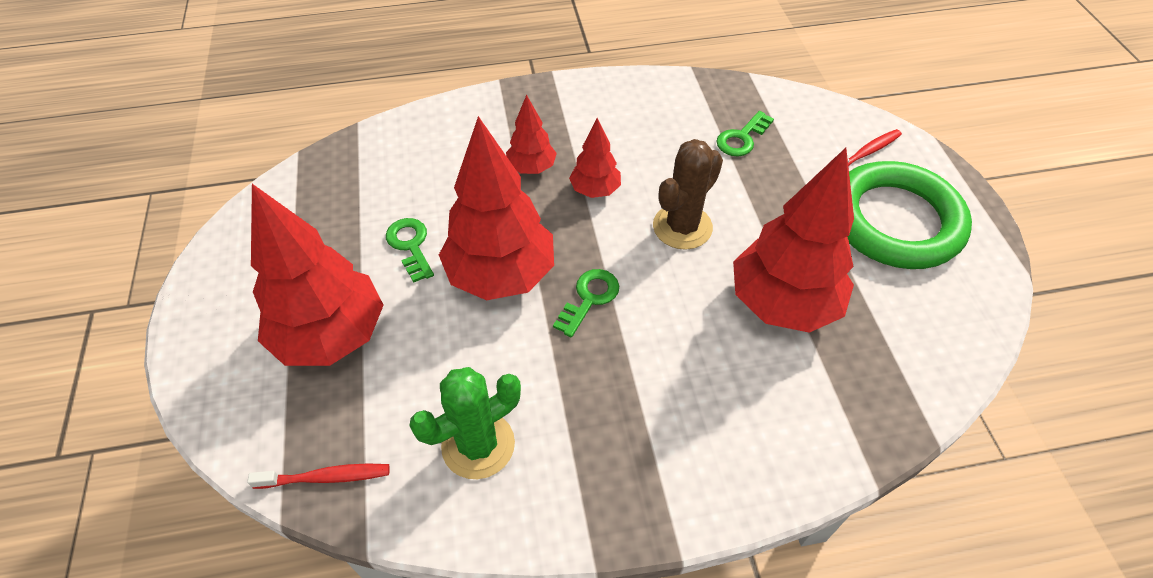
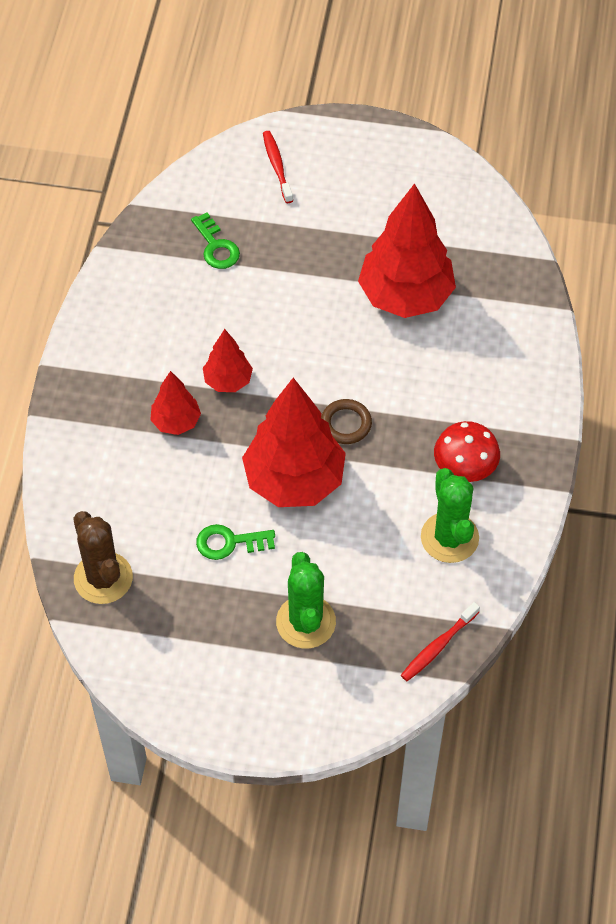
camera: 70 degrees left, 5 degrees up
red toothbrush [247,463,390,489] -> red toothbrush turned 150 degrees counterclockwise [401,602,480,681]
red tree [251,184,384,366] -> green cactus [276,552,336,649]
green key [553,269,619,337] -> brown ring [321,399,372,444]
brown cactus [653,139,723,250] -> brown cactus moved to [73,511,133,604]
green ring [847,161,972,269] -> none
none -> red mushroom [434,421,500,482]

